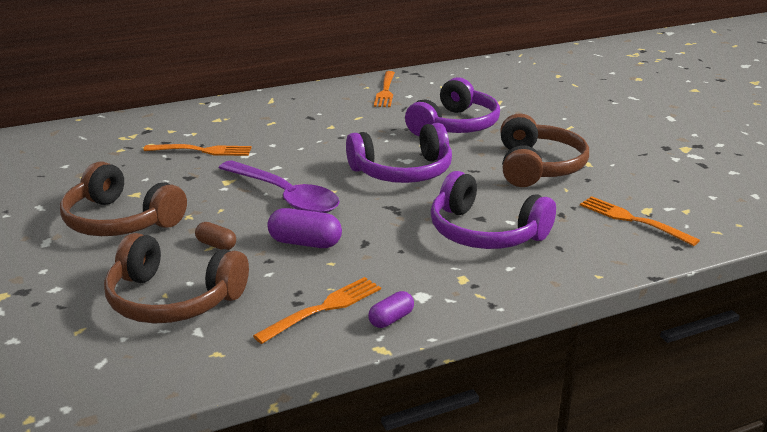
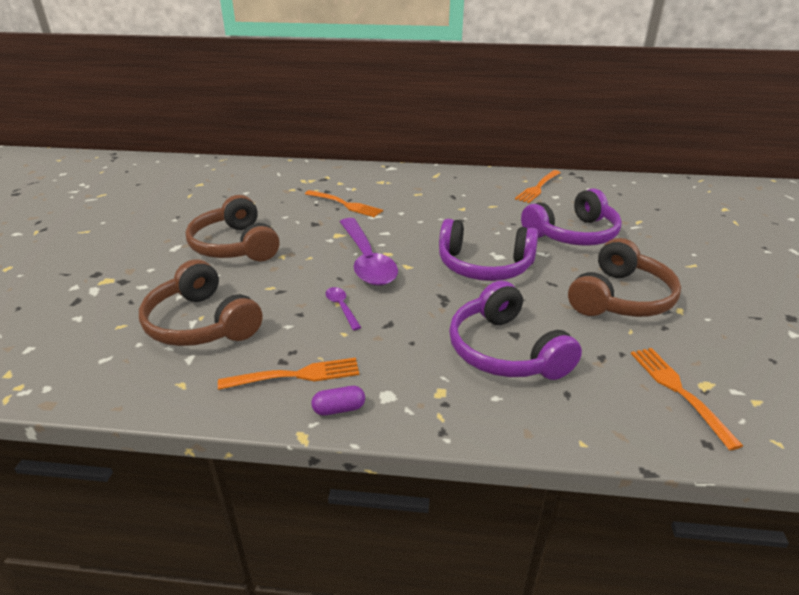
camera: 30 degrees right, 5 degrees up
brown capsule [195,222,236,250] -> none
purple capsule [267,208,342,248] -> purple spoon [326,287,362,330]

